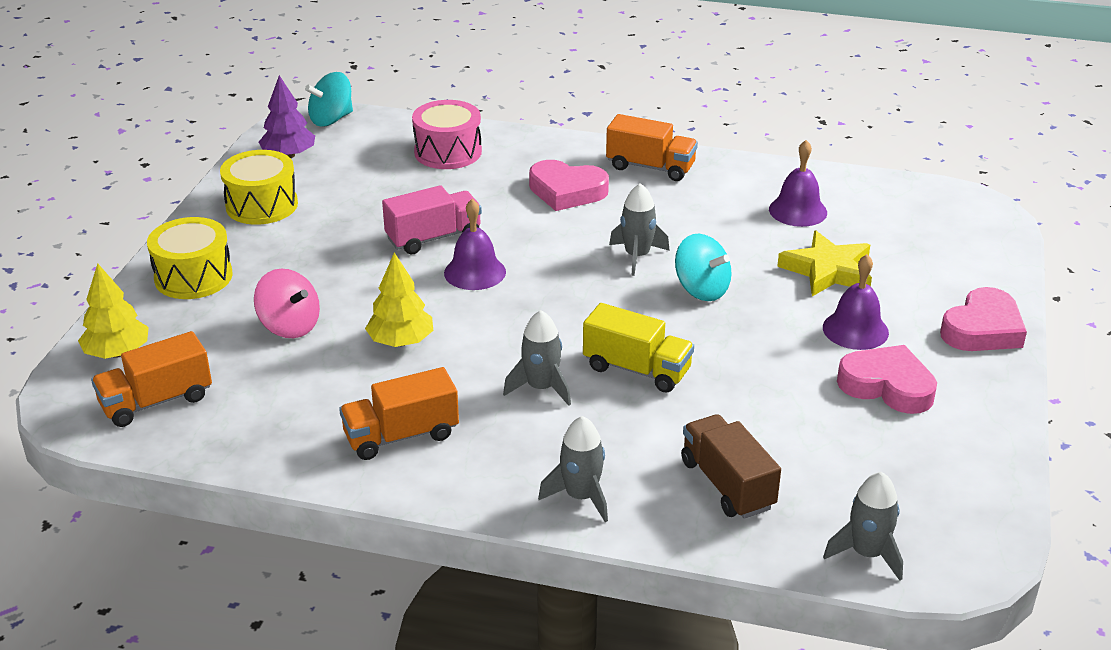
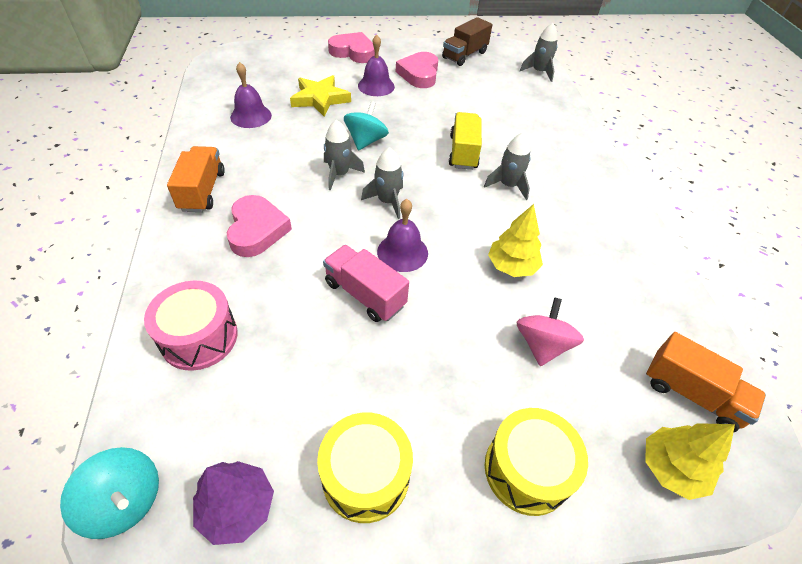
camera: 115 degrees left, 15 degrees up
orange truck [339,367,459,460] -> none
grey rocket [538,416,608,522] -> grey rocket moved to [361,147,403,219]
brown truck [681,414,781,519] -> brown truck moved to [442,17,492,66]

